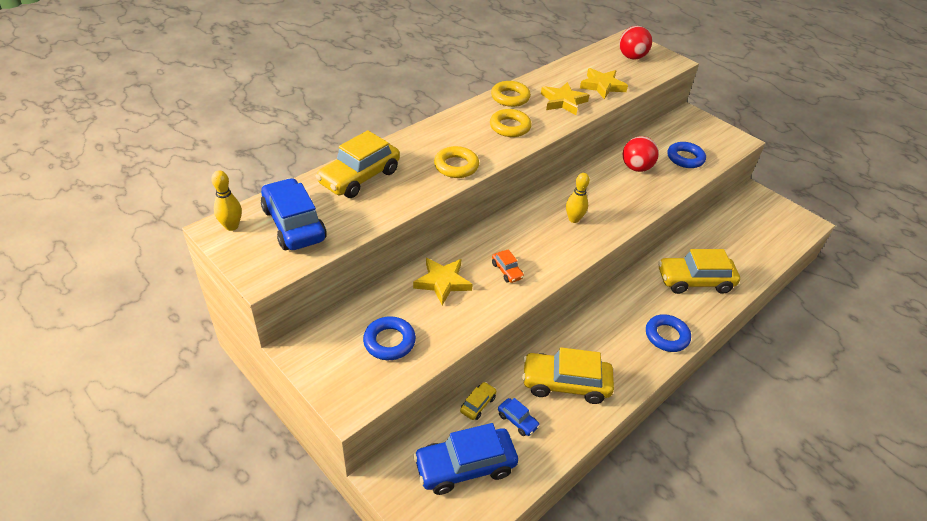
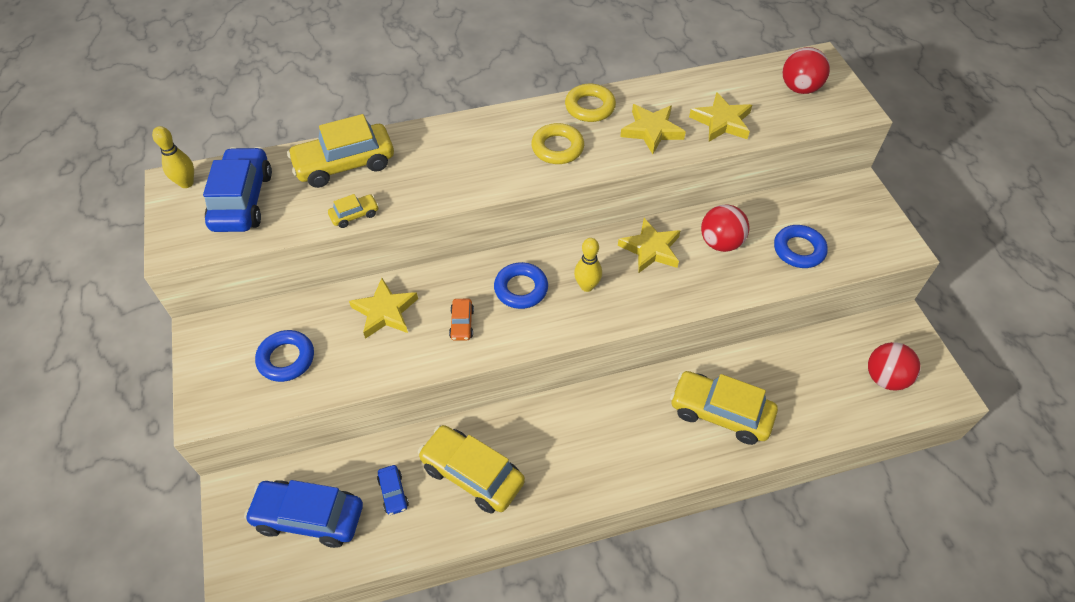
camera: 30 degrees right, 10 degrees up
yellow ring [434,146,479,178] -> none
yellow car [460,382,497,420] -> yellow car moved to [328,194,379,228]
blue ring [646,314,691,352] -> blue ring moved to [494,262,548,309]
none -> yellow star [618,218,680,273]
none -> red ball [868,342,921,391]

